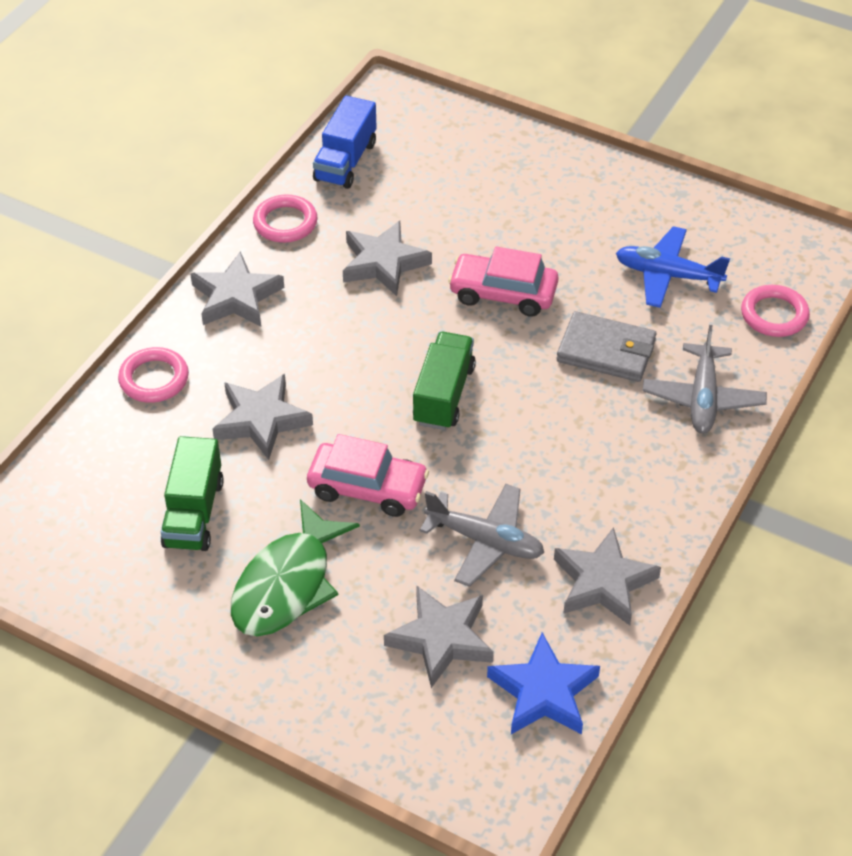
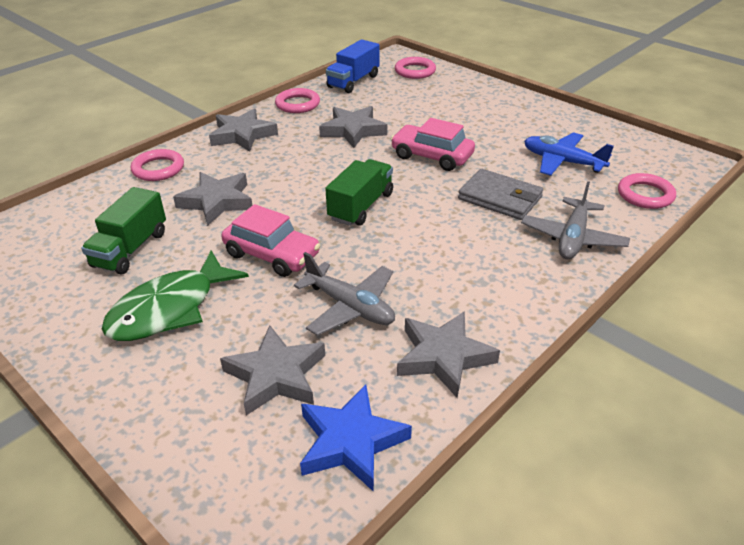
camera: 15 degrees right, 10 degrees down
none -> pink ring [395,57,436,79]

